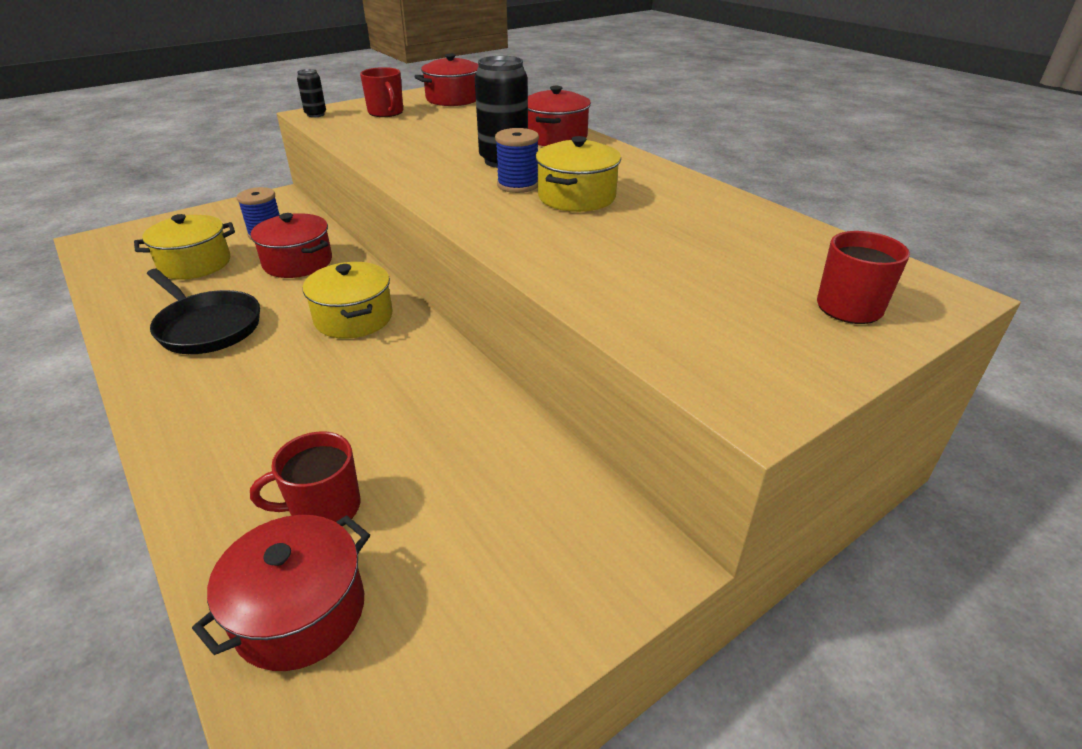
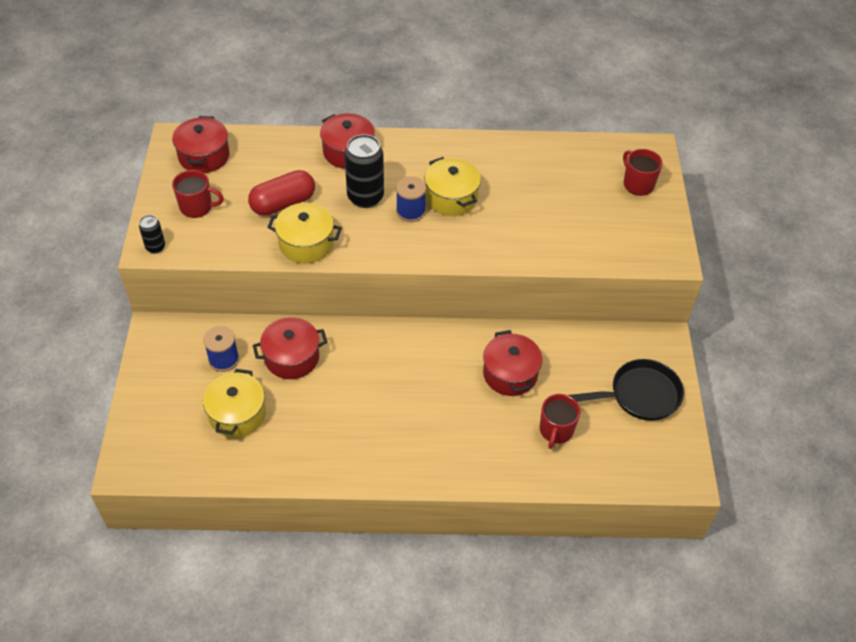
camera: 55 degrees left, 15 degrees up
black pan [147,269,260,354] -> black pan moved to [568,359,684,421]
red pot [192,515,370,671] -> red pot moved to [483,330,542,396]
yellow pot [303,262,392,339] -> yellow pot moved to [267,203,342,263]
none -> red capsule [248,170,315,216]

